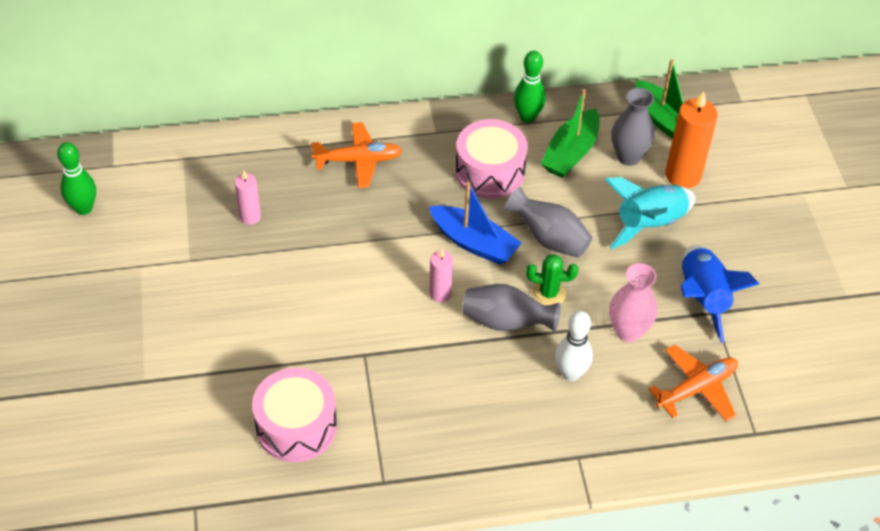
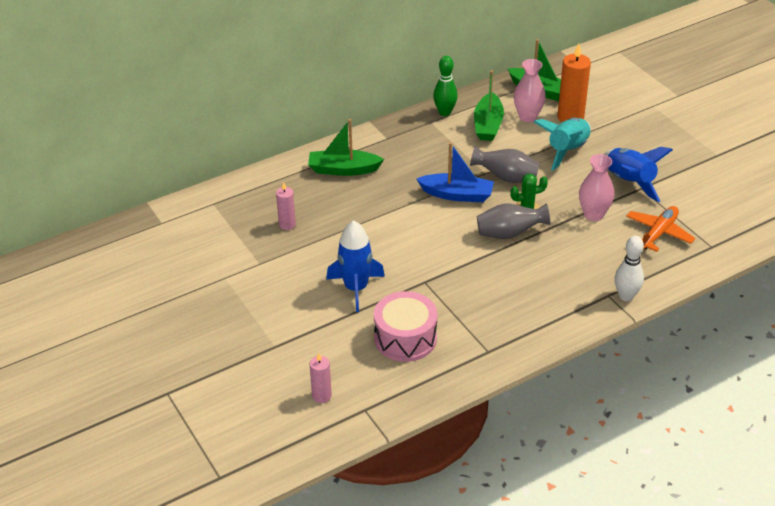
camera: 20 degrees left, 10 degrees down
green bowling pin [57,142,96,215] -> none
orange plane [311,122,402,188] -> green boat [308,119,384,176]
pink candle [429,249,453,302] -> pink candle moved to [310,353,332,403]
pink drum [455,119,528,199] -> none
white bowling pin [555,311,593,381] -> white bowling pin moved to [615,236,644,301]
grey vase [611,88,655,166] -> pink vase [514,59,546,122]
none -> blue rocket [326,220,385,312]

